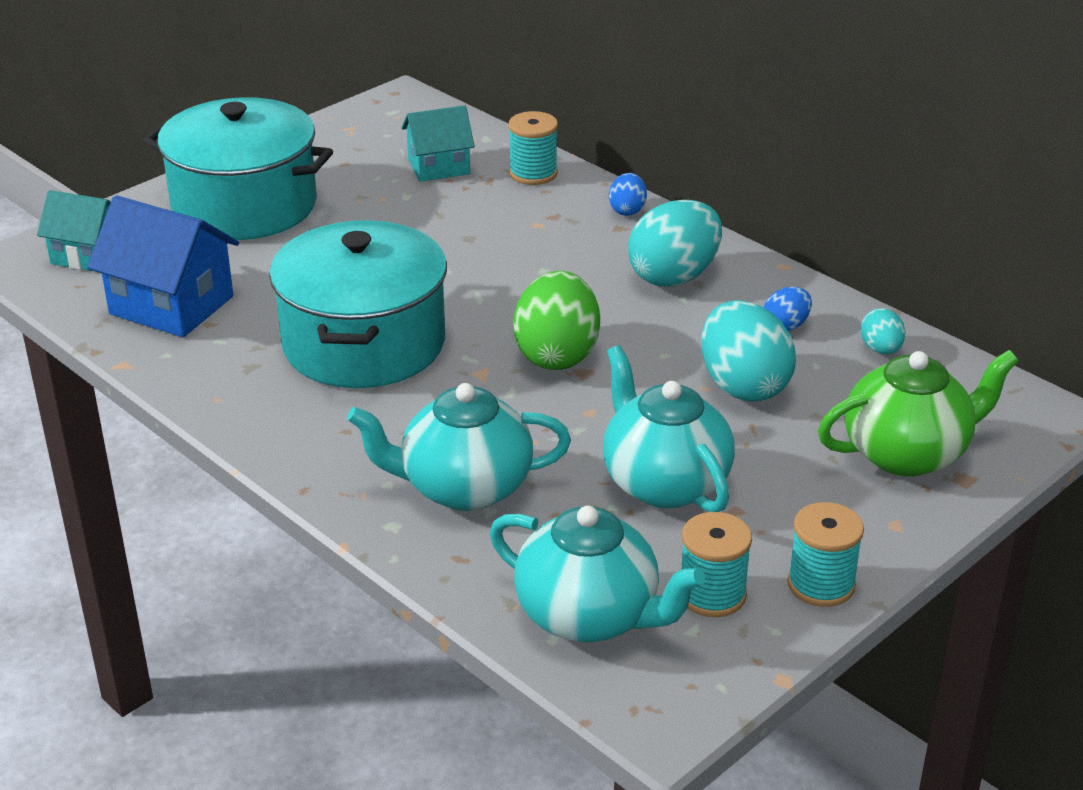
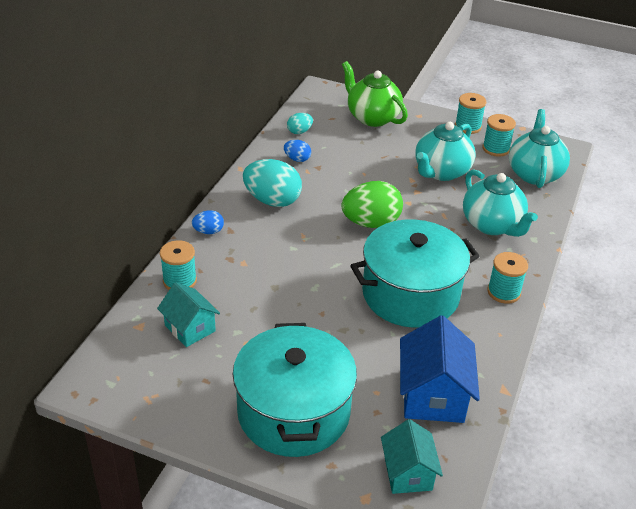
camera: 115 degrees left, 5 degrees up
turquoise egg [701,300,796,402] -> none
none -> turquoise spool [487,252,528,304]

